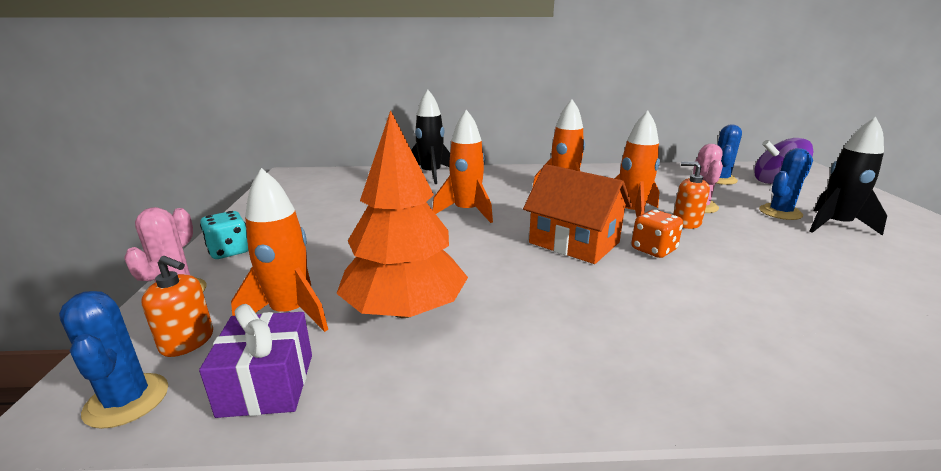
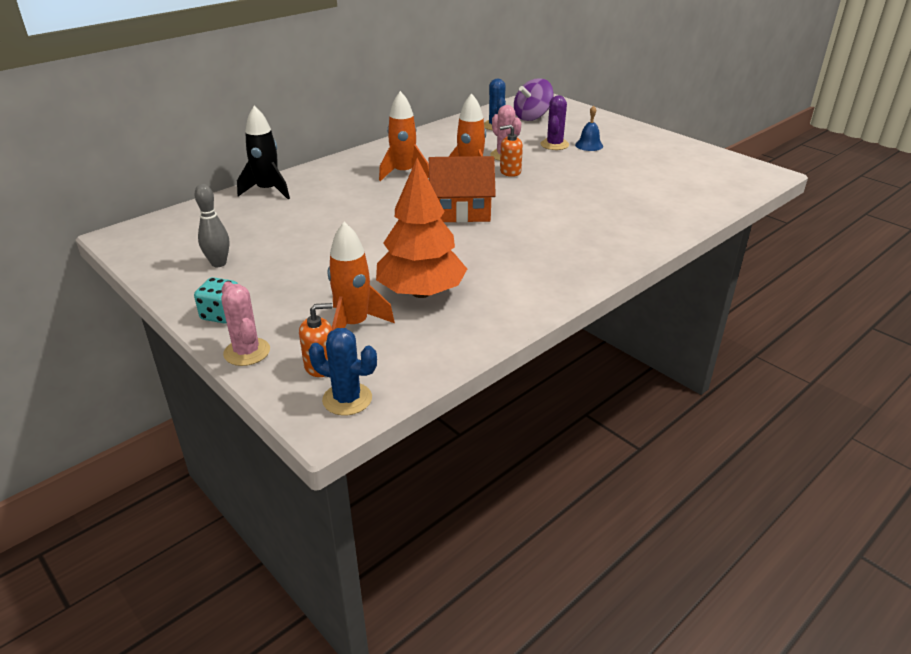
camera: 40 degrees left, 10 degrees up
purple gift [199,304,312,418] -> none
orange rocket [432,109,493,223] -> none
orange dice [631,210,683,258] -> none
blue cactus [759,148,813,220] -> purple cactus [541,95,569,150]
black rocket [809,117,887,236] -> blue bell [575,105,603,151]
none -> grey bowling pin [194,184,229,267]

